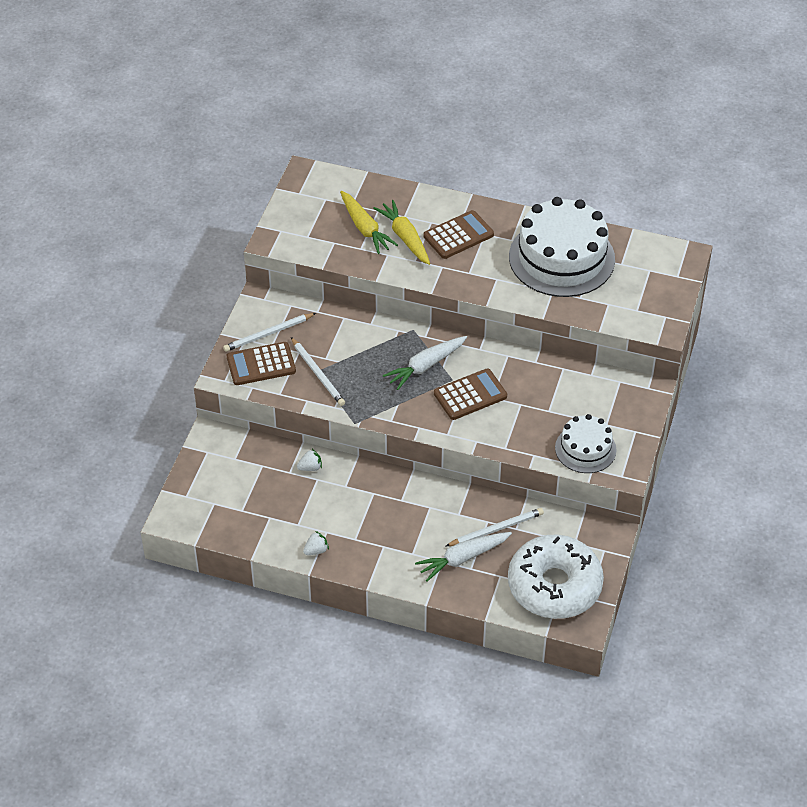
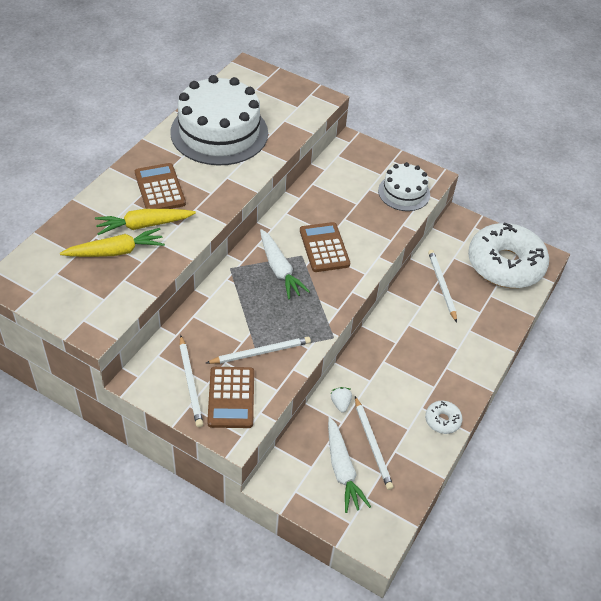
camera: 80 degrees left, 0 degrees up
white strawberry [303,531,329,555] -> white donut [425,401,462,434]
white carrot [415,532,512,582] -> white carrot moved to [328,417,371,513]
none -> white pencil [355,396,394,490]

